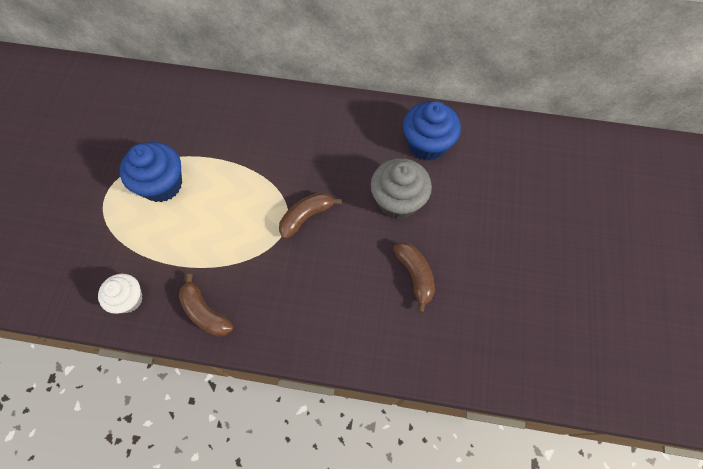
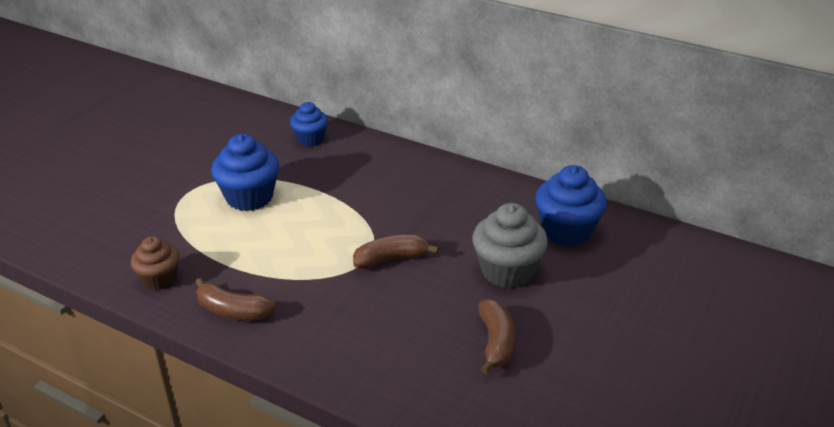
camera: 20 degrees right, 30 degrees down
white cupcake [98,274,143,314] -> brown cupcake [131,236,180,290]
brown banana [179,274,233,337] -> brown banana turned 45 degrees counterclockwise [195,278,276,320]
none -> blue cupcake [290,102,328,146]

